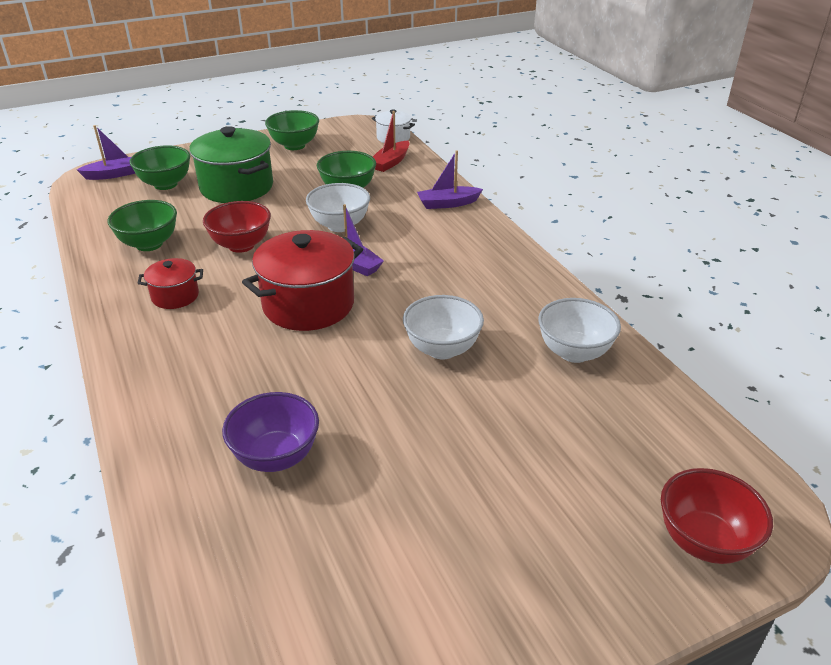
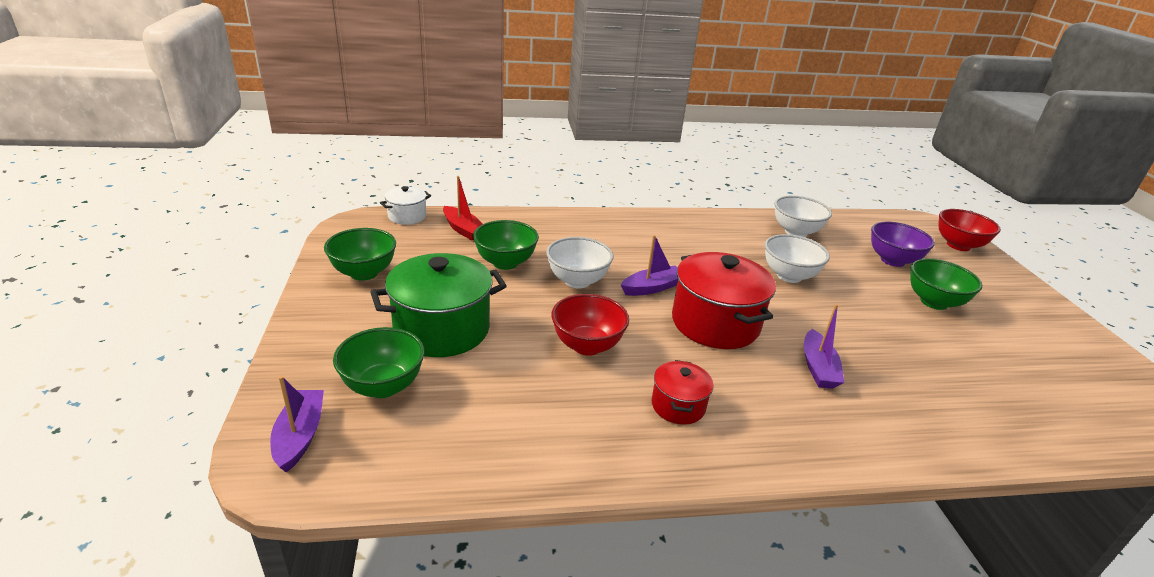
camera: 75 degrees left, 5 degrees down
green bowl [107,200,177,251] -> green bowl moved to [910,259,982,310]
purple bowl [222,392,319,472] -> purple bowl moved to [871,222,935,267]
purple boat [417,151,483,209] -> purple boat moved to [804,304,844,389]

